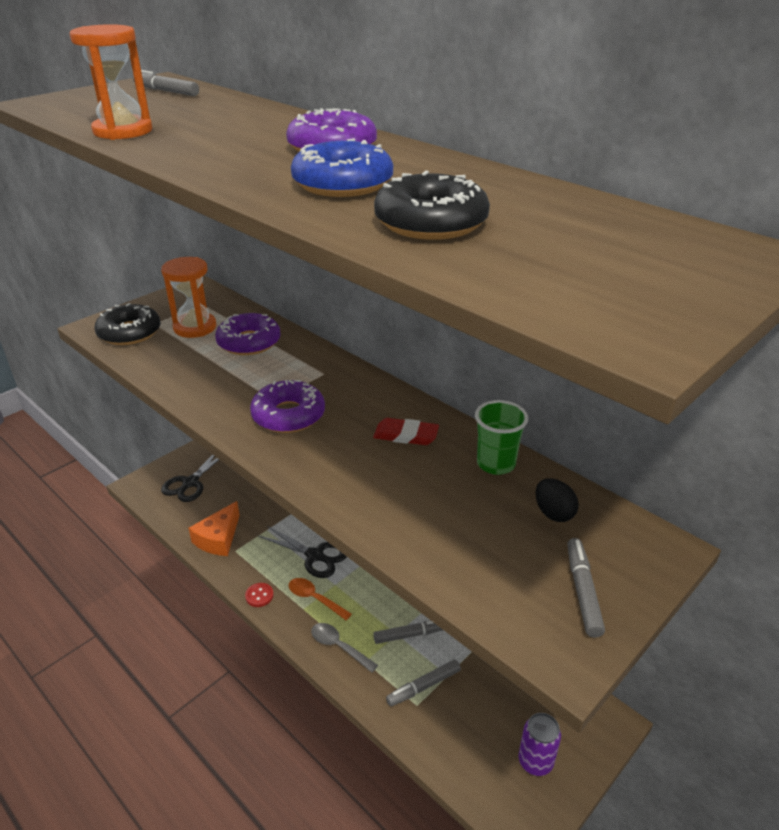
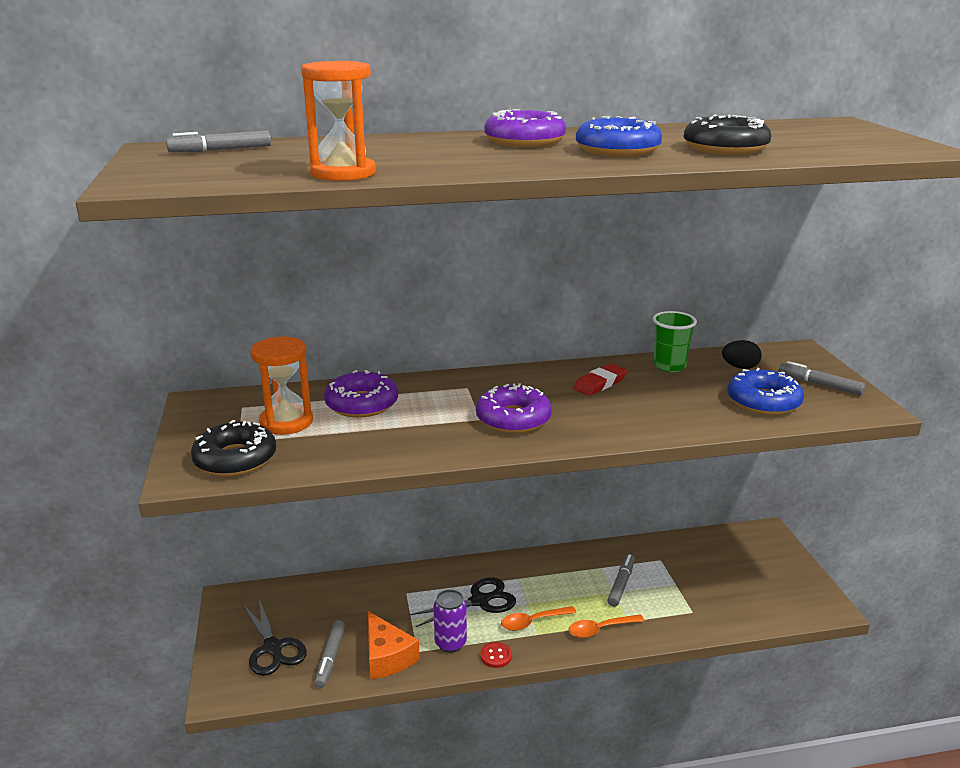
camera: 55 degrees left, 10 degrees down
grey spoon [311,623,378,673] -> orange spoon [568,614,645,638]
grey marker [386,659,461,706] -> grey marker moved to [315,620,345,688]
purple can [519,713,561,776] -> purple can moved to [434,589,467,653]
none -> blue donut [727,368,804,415]

